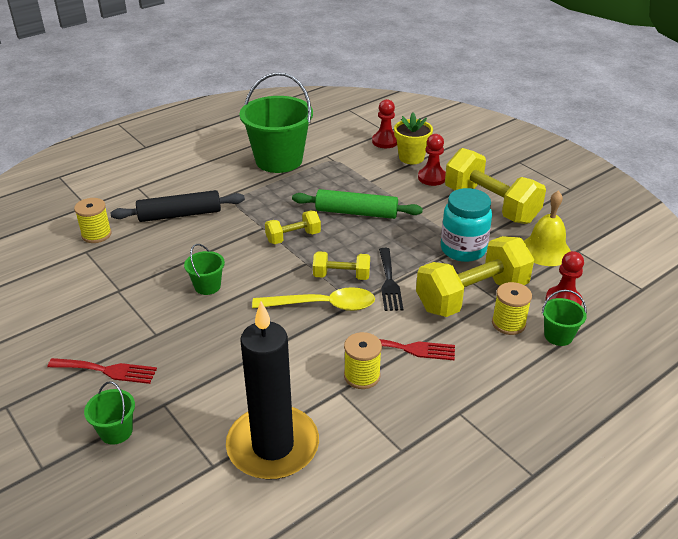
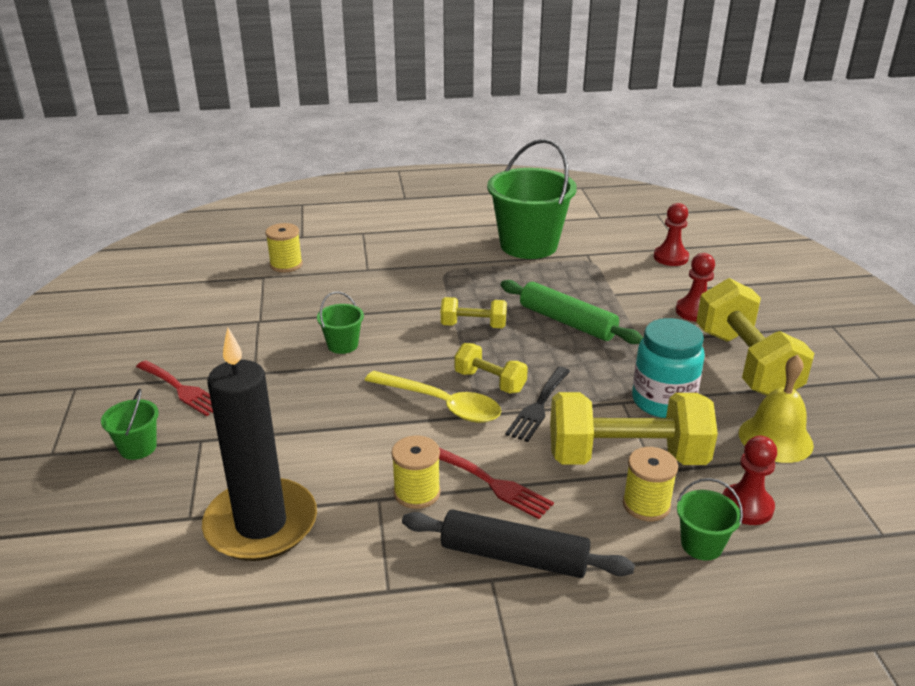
camera: 30 degrees right, 5 degrees down
black rolling pin [111,190,245,222] -> black rolling pin moved to [402,509,635,578]
yellow flower pot [394,113,433,164] -> none

